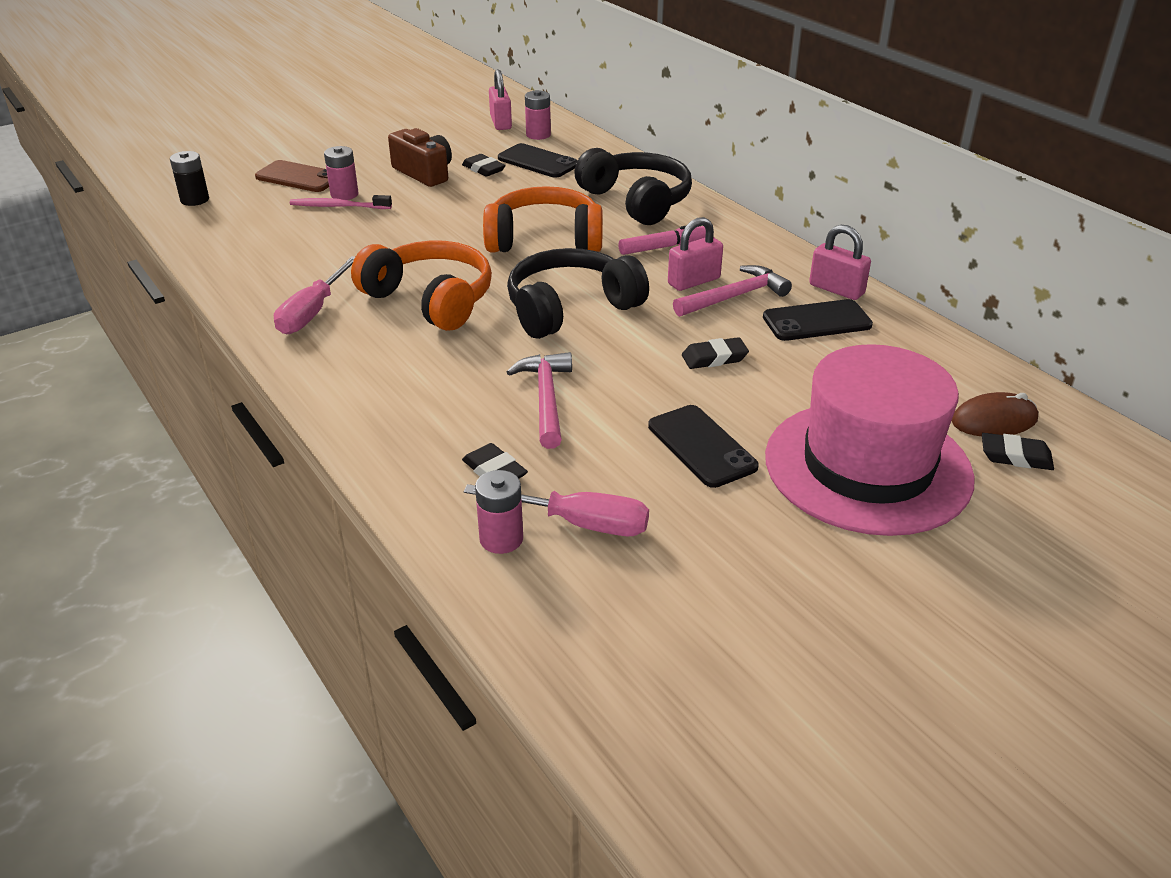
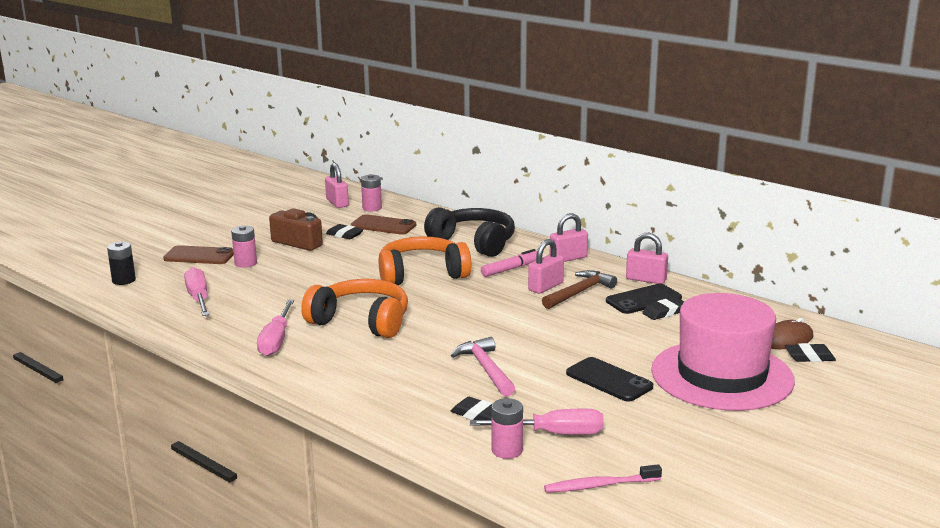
camera: 15 degrees left, 15 degrees down
pink toothbrush [290,195,392,209] -> pink toothbrush moved to [544,464,662,493]
black phone [498,143,578,178] -> brown phone [351,214,416,235]
black headphones [507,248,649,339] -> none
pink hammer [673,265,792,317] -> brown hammer [542,270,617,309]
black eraser [682,337,749,369] -> black eraser moved to [642,297,684,320]
none -> pink screwdriver [184,267,209,316]
none -> pink padlock [550,213,588,262]

